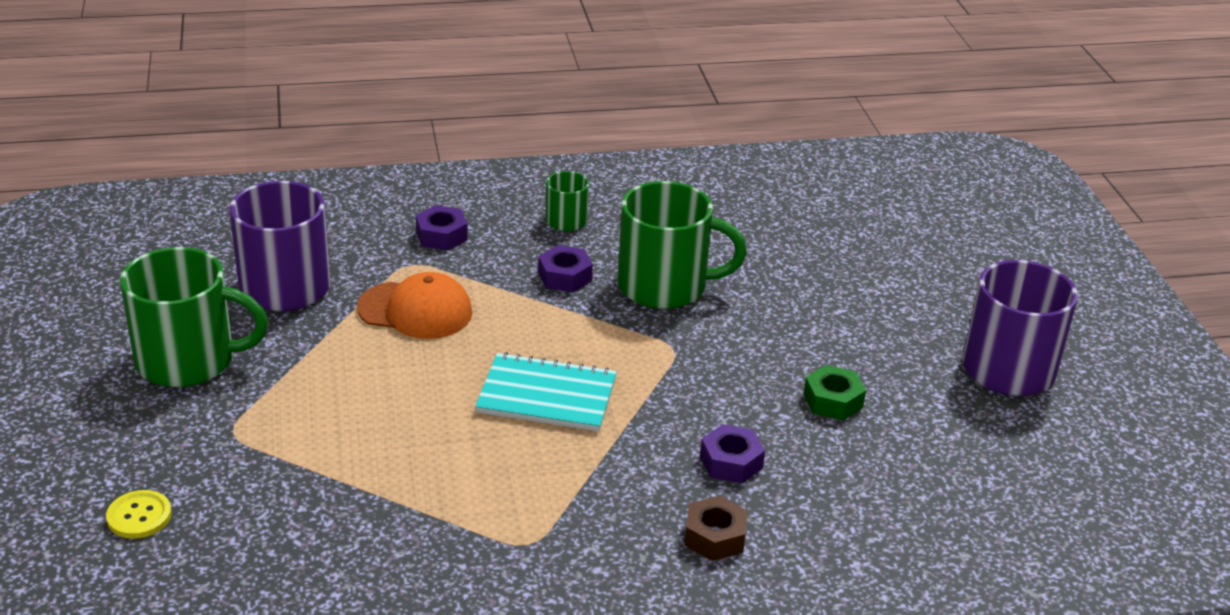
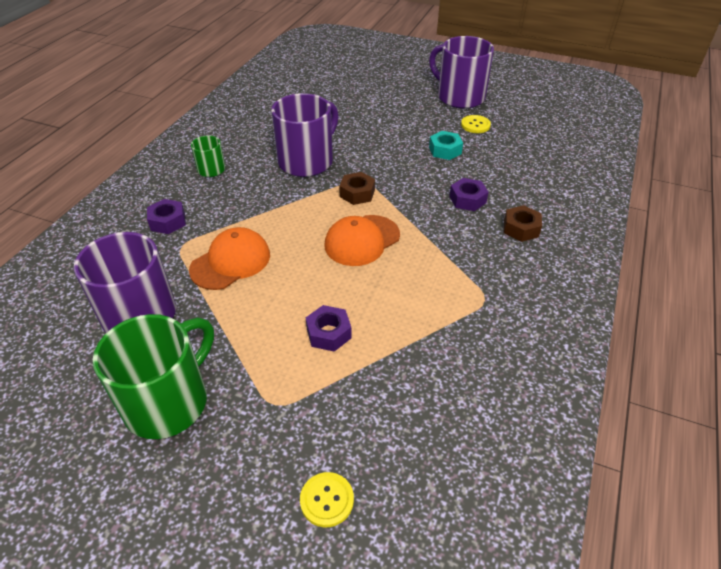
camera: 55 degrees left, 10 degrees up
turquoise notebook [475,352,617,431] -> orange cap [325,215,400,266]
purple nut [538,245,593,293] -> purple nut moved to [306,305,352,352]
green mug [618,181,747,309] -> purple mug [271,93,339,177]
green nut [803,365,866,420] -> turquoise nut [429,131,463,160]
none -> brown nut [339,172,375,205]
none -> yellow button [461,115,491,133]

